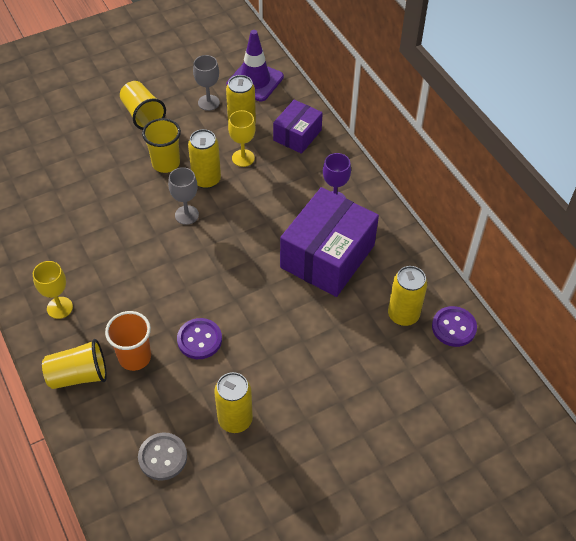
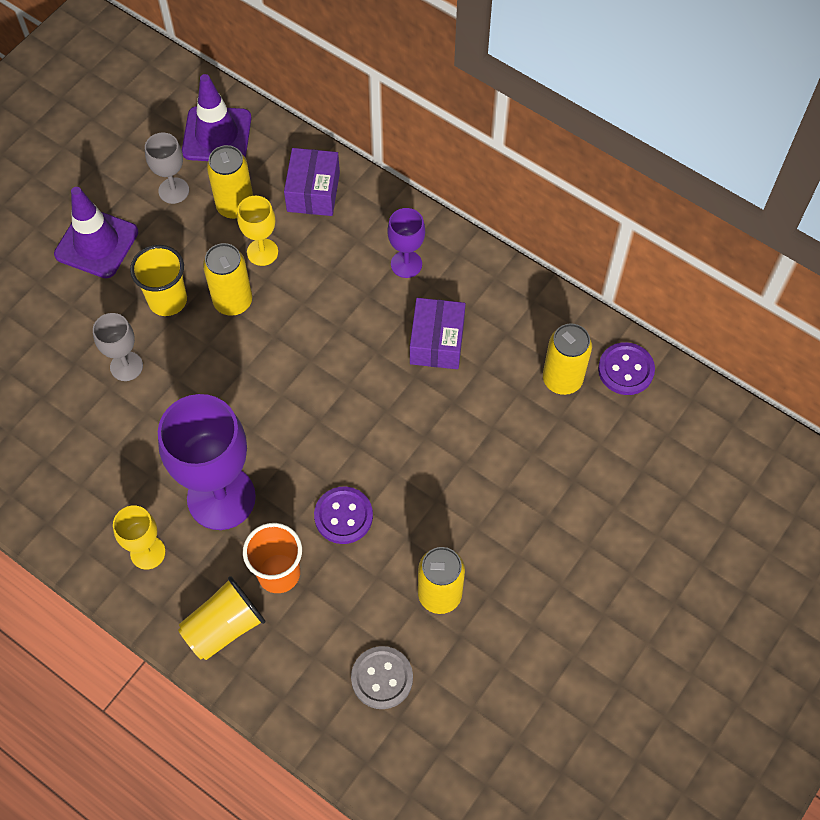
camera: 25 degrees left, 10 degrees up
yellow cup [120,81,166,130] -> purple traffic cone [54,187,139,278]
grey goblet [168,167,199,225] -> grey goblet moved to [93,313,143,381]
purple box [280,187,379,297] -> purple box [410,298,466,369], size x0.56
none -> purple goblet [158,394,256,530]

